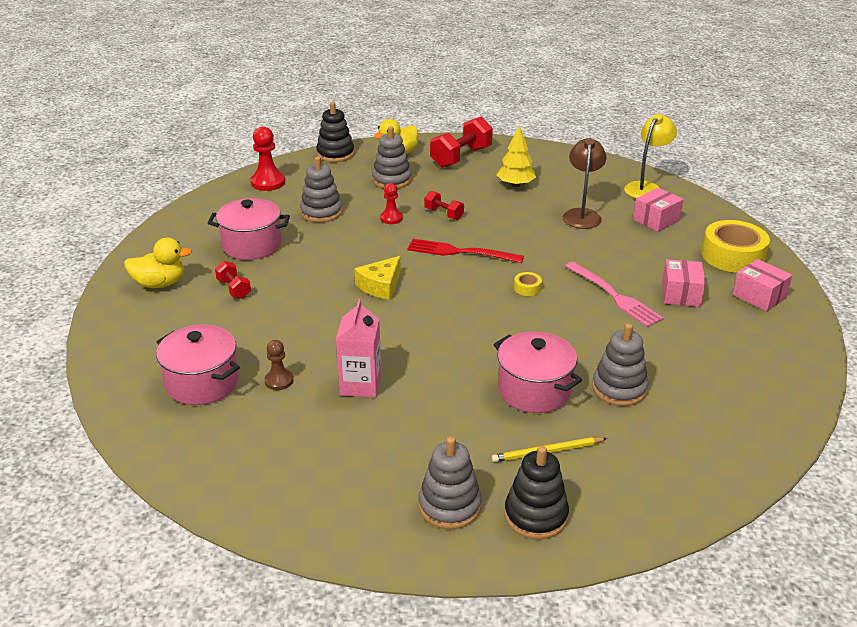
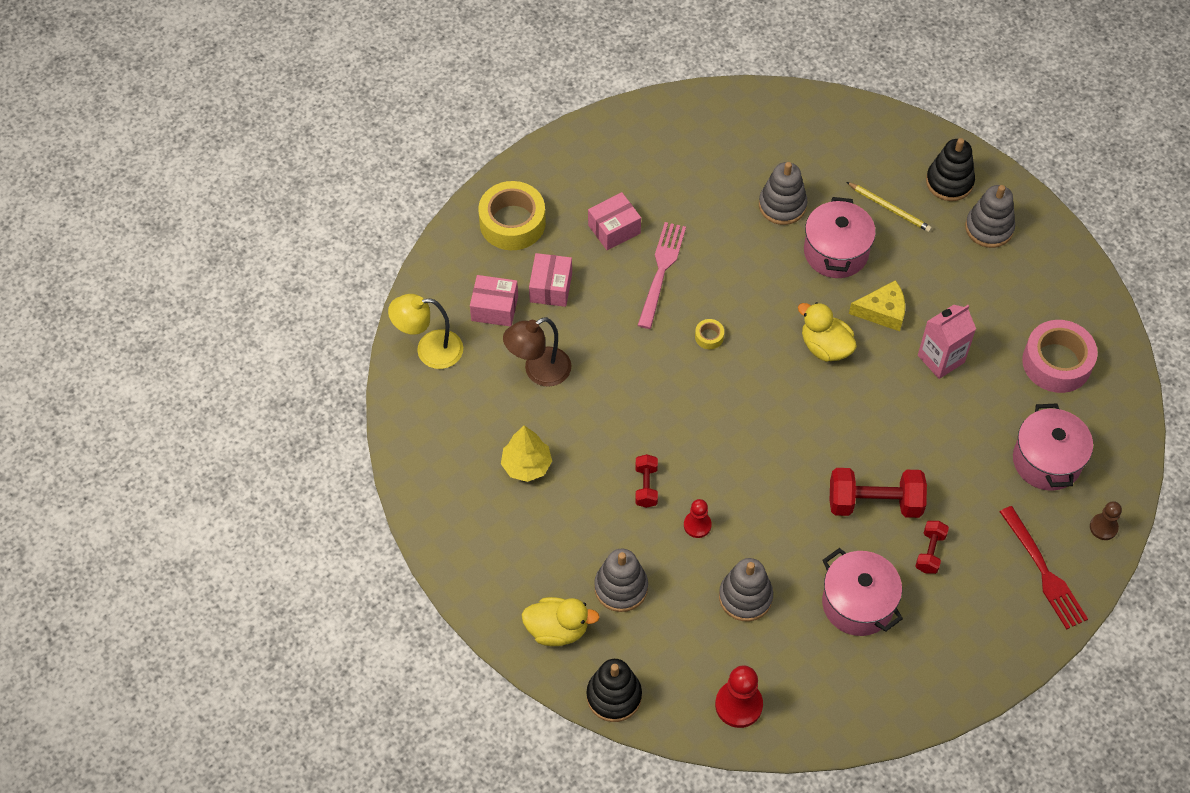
camera: 130 degrees left, 25 degrees up
yellow duck [124,238,192,288] -> yellow duck moved to [798,302,857,362]
brown pawn [264,340,293,390] -> brown pawn moved to [1090,501,1122,540]
yellow cheese [354,256,401,300] -> yellow cheese moved to [849,280,905,331]
red fork [407,239,524,263] -> red fork moved to [1000,506,1088,629]
red dumbbell [430,117,493,168] -> red dumbbell moved to [830,468,927,518]
pink box [733,259,792,311] -> pink box moved to [529,253,572,307]
none -> pink tape [1022,320,1098,393]

